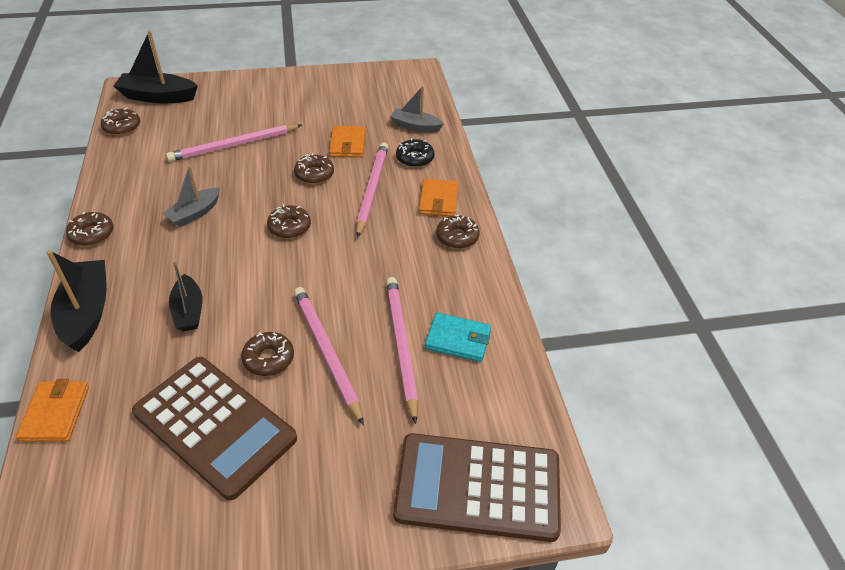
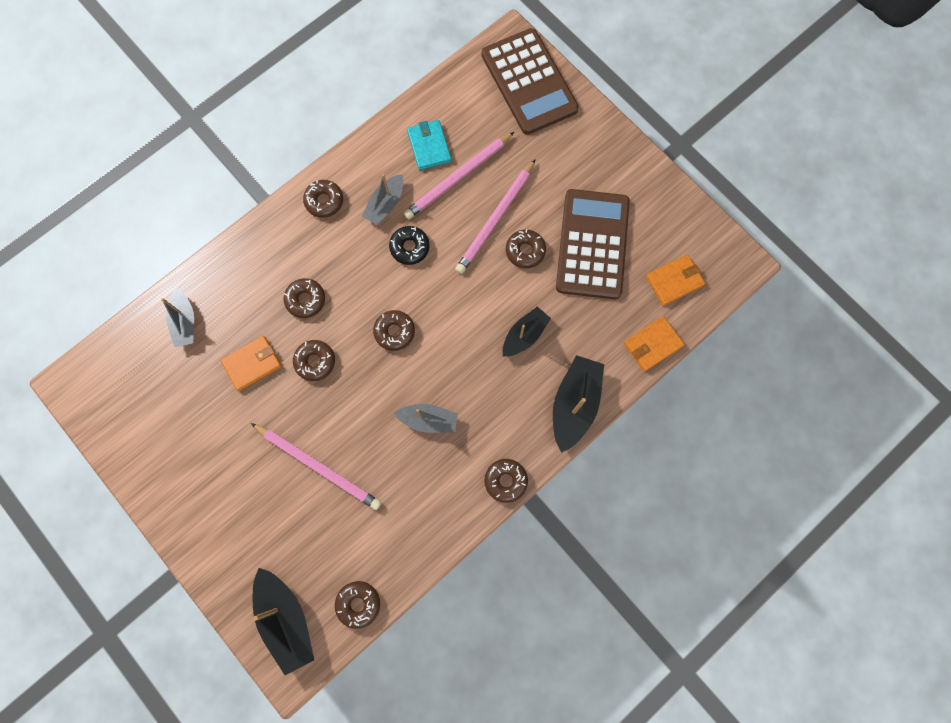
camera: 120 degrees left, 30 degrees up
black boat [46,250,107,352] -> black boat turned 150 degrees clockwise [553,355,604,453]
pink pencil [356,142,388,238] -> brown donut [283,278,325,318]
black donut [396,138,434,167] -> black donut moved to [389,226,430,265]
orange wallet [419,179,458,216] -> orange wallet moved to [646,254,705,306]
none -> grey boat [362,174,404,225]

